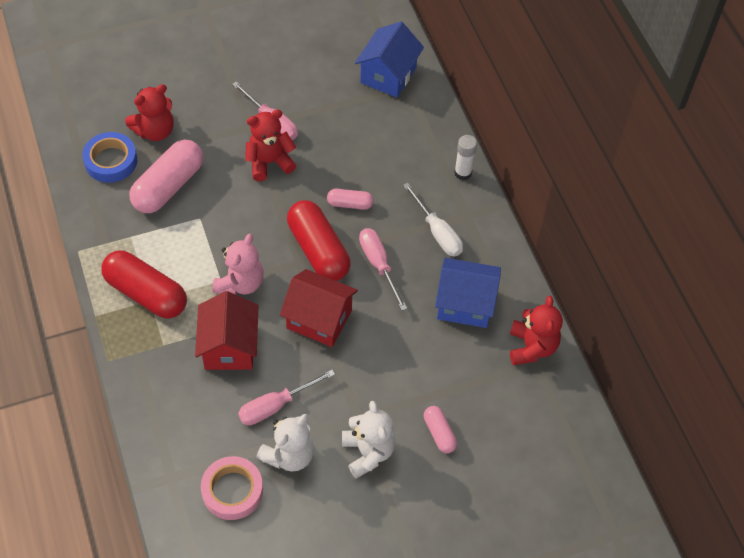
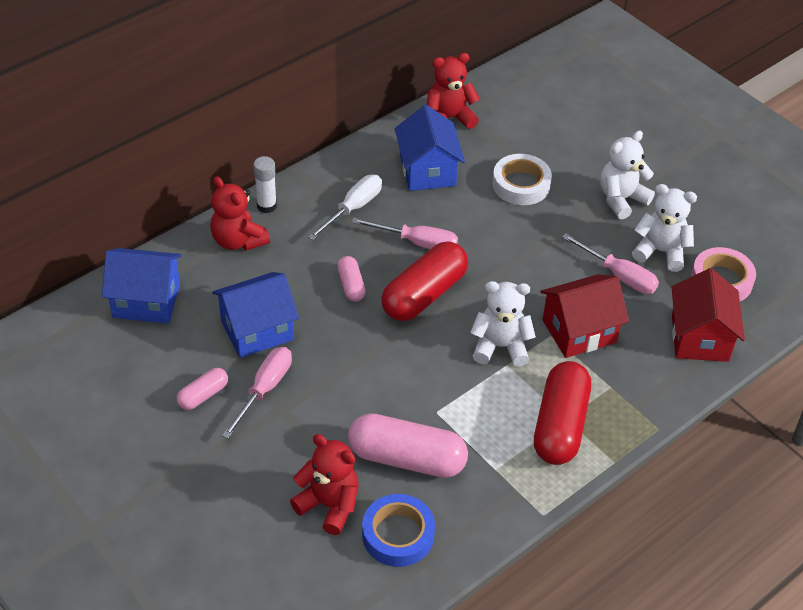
camera: 110 degrees left, 10 degrees down
pink teddy bear [212,233,264,295] -> white teddy bear [470,281,536,367]
red teddy bear [245,110,296,181] -> red teddy bear moved to [210,176,270,251]
red house [280,269,358,347] -> red house moved to [672,268,745,362]
pink screwdriver [359,228,407,311] -> pink screwdriver turned 120 degrees counterclockwise [351,218,458,249]
pink capsule [424,406,457,453] -> pink capsule moved to [177,368,228,410]
none -> blue house [212,272,299,358]
none -> white tape [492,154,552,205]

